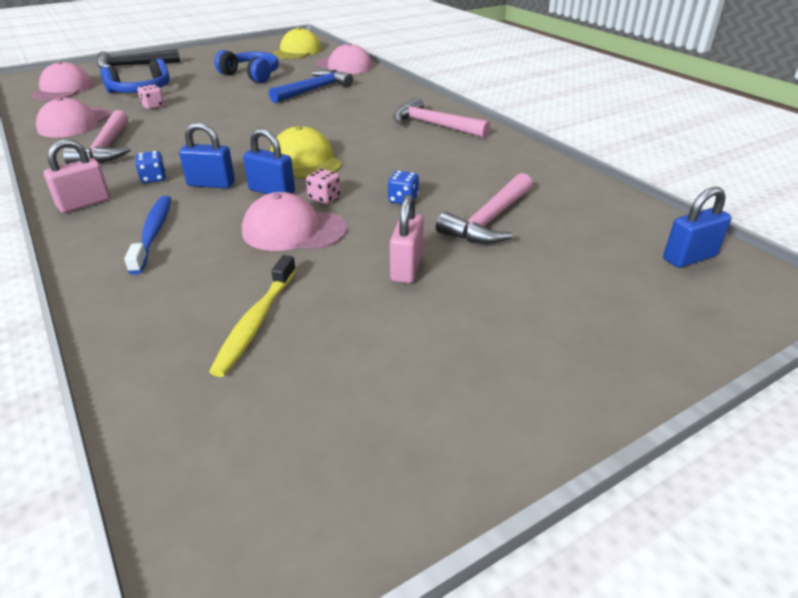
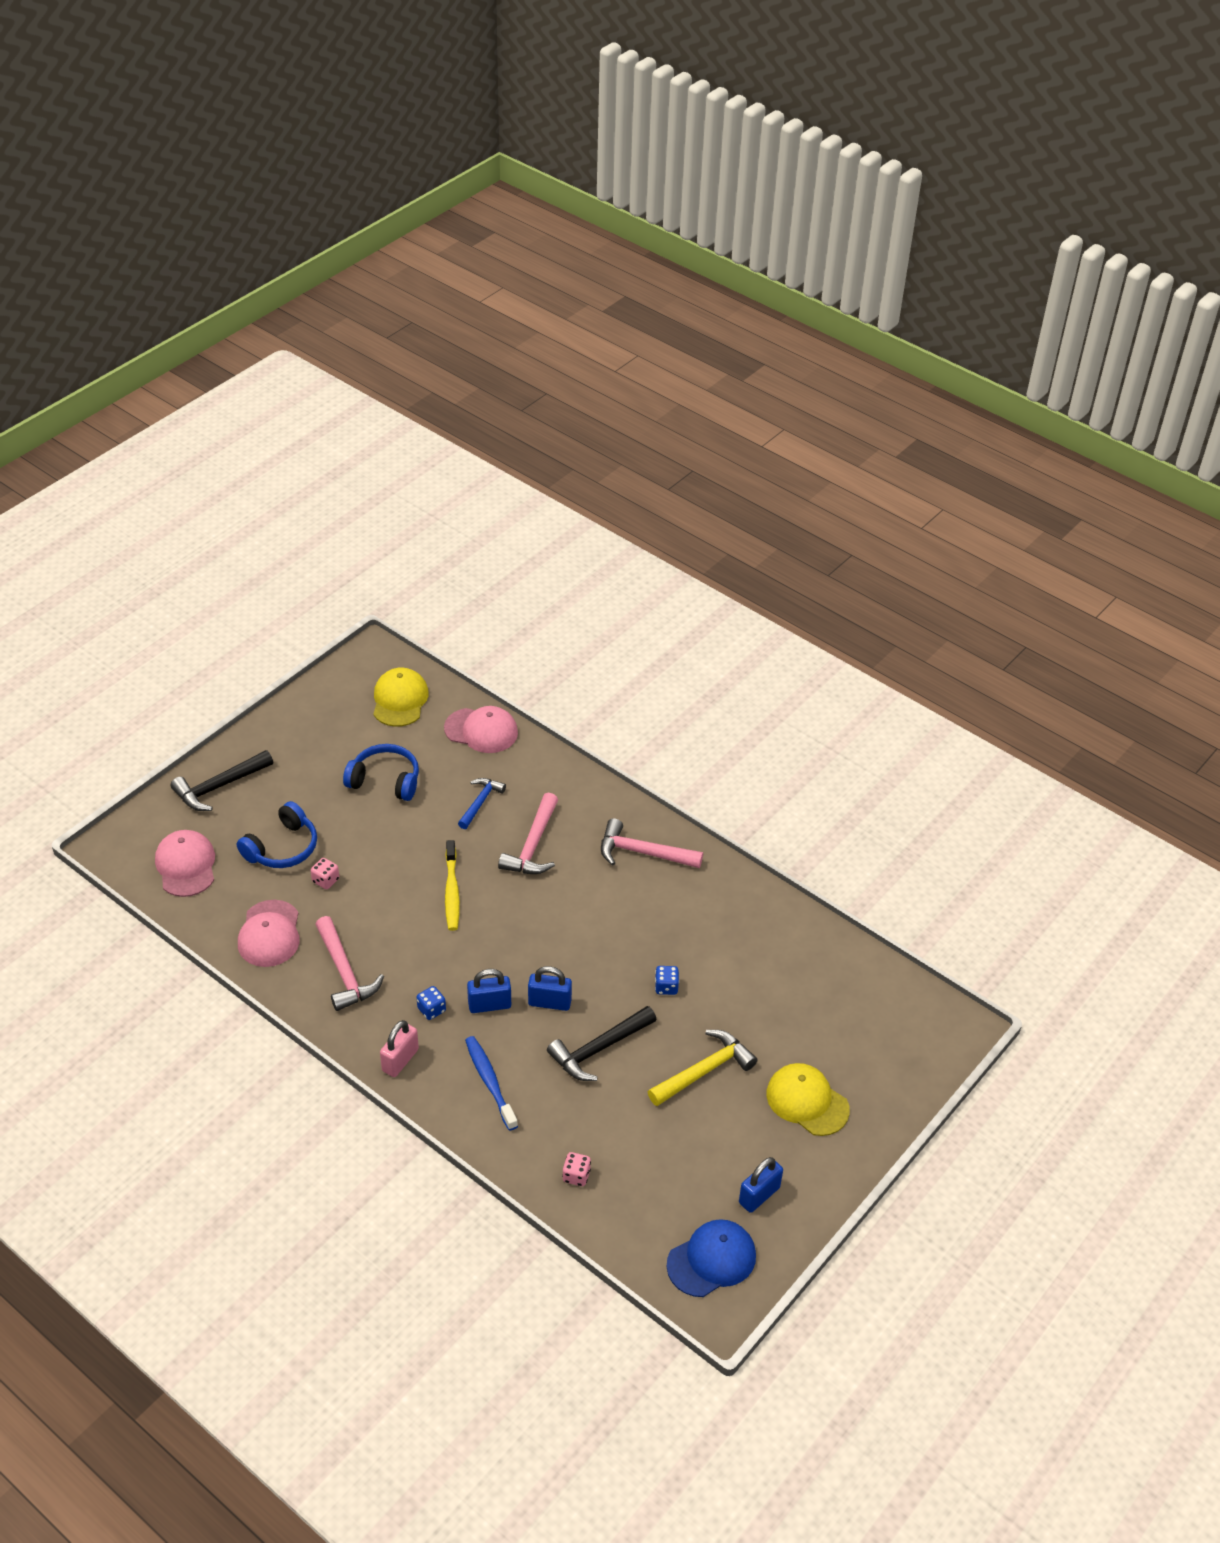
camera: 20 degrees left, 10 degrees up
yellow toothbrush [209,255,296,377] -> yellow toothbrush moved to [445,840,460,931]
pink cap [242,192,347,251] -> black hammer [547,1006,656,1081]
blue hammer [269,70,353,103] -> blue hammer [458,778,506,829], size x0.66
yellow cap [270,126,342,179] -> yellow cap moved to [766,1063,850,1136]
pink dice [306,169,341,204] -> pink dice moved to [562,1152,591,1186]
pink padlock [390,194,424,283] -> yellow hammer [648,1030,757,1106]
pink hammer [436,173,532,244] -> pink hammer moved to [498,793,558,874]
blue padlock [663,187,731,268] -> blue padlock moved to [739,1157,783,1213]
none -> blue cap [666,1219,756,1297]

